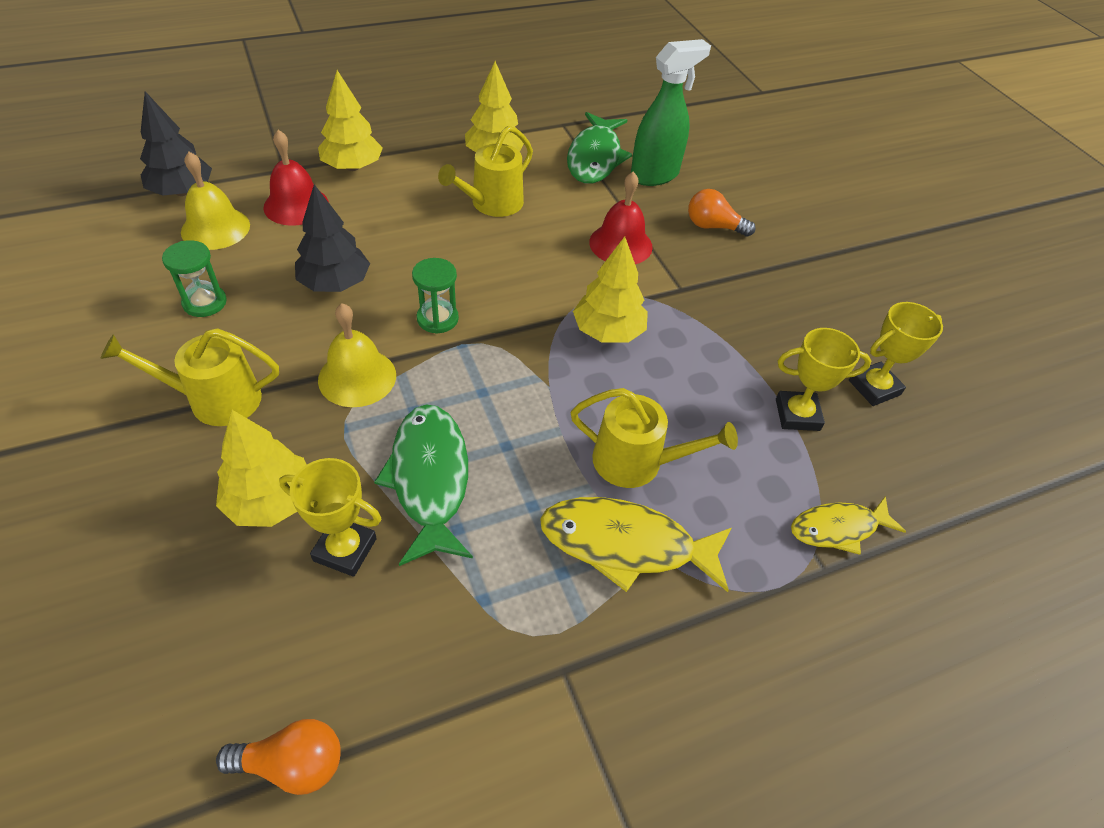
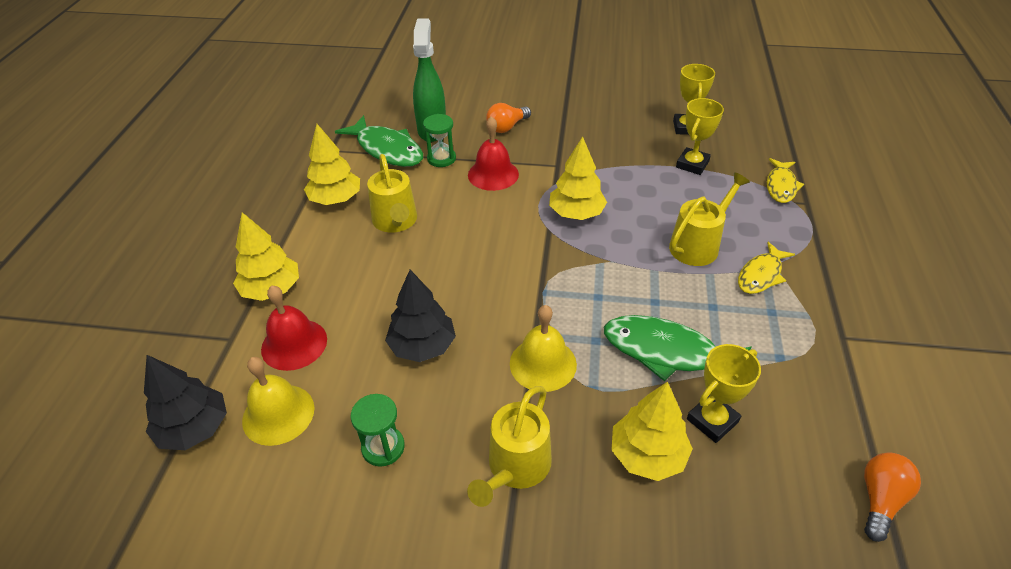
camera: 55 degrees left, 5 degrees down
green hourglass [412,258,459,334] -> green hourglass moved to [423,114,456,167]
yellow fish [540,497,732,592] -> yellow fish [738,242,795,294], size x0.63

